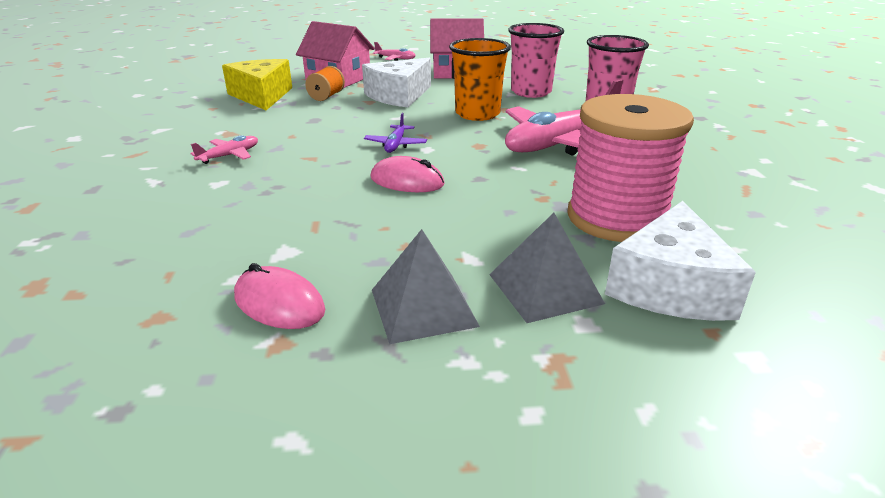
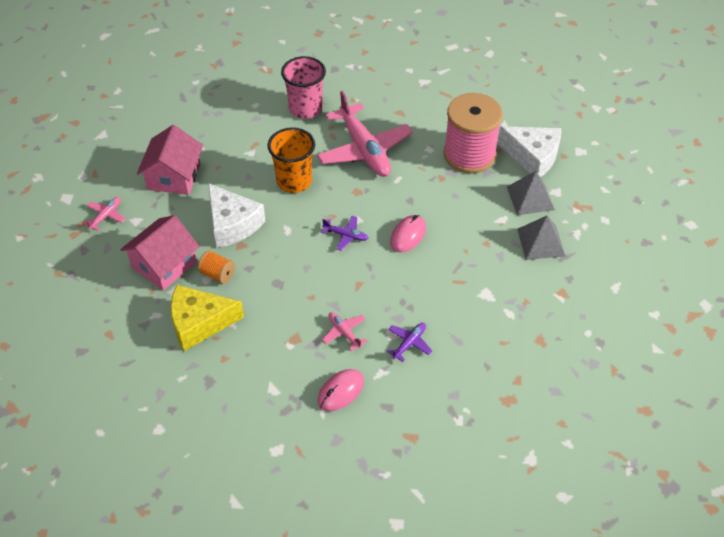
camera: 80 degrees left, 20 degrees up
pink mouse [234,263,326,329] -> pink mouse moved to [318,369,364,411]
pink cup [508,23,564,98] -> none
none -> purple plane [387,323,432,362]

